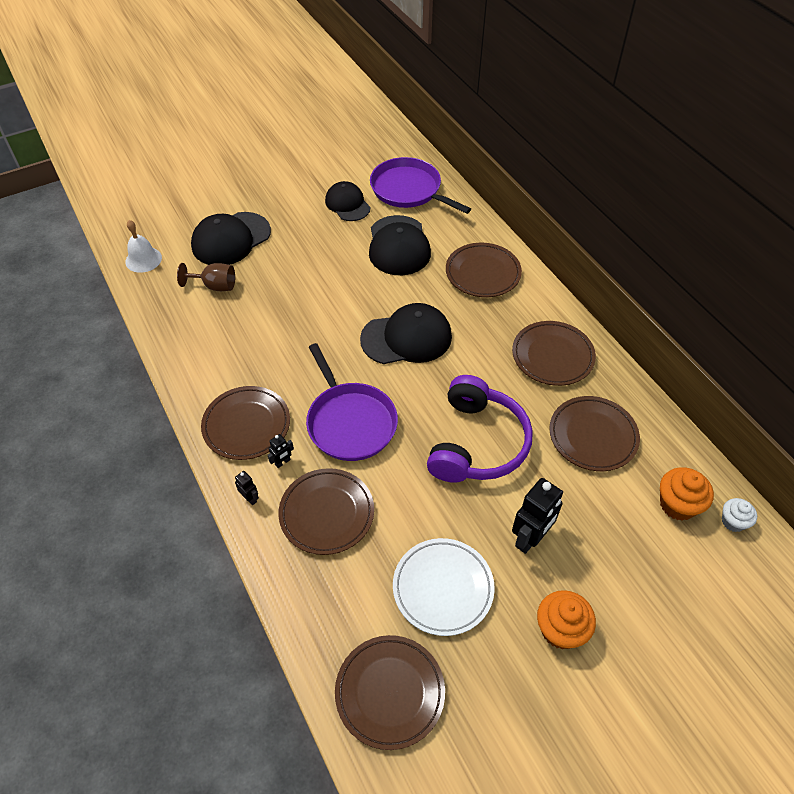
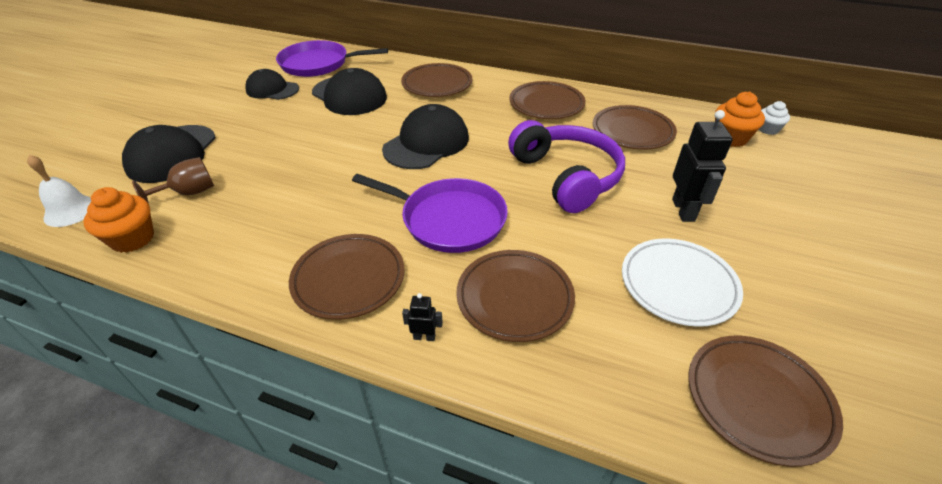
camera: 40 degrees left, 10 degrees down
black robot [268,434,294,468] -> none
orange cupcake [537,590,596,649] -> orange cupcake moved to [83,187,154,253]

